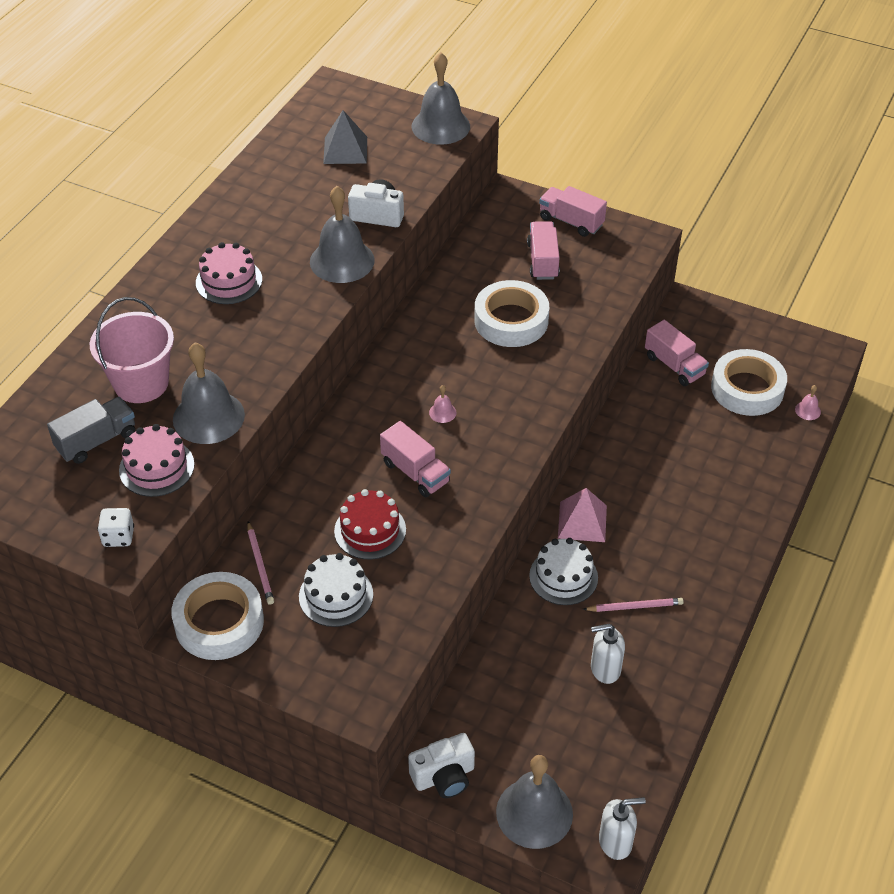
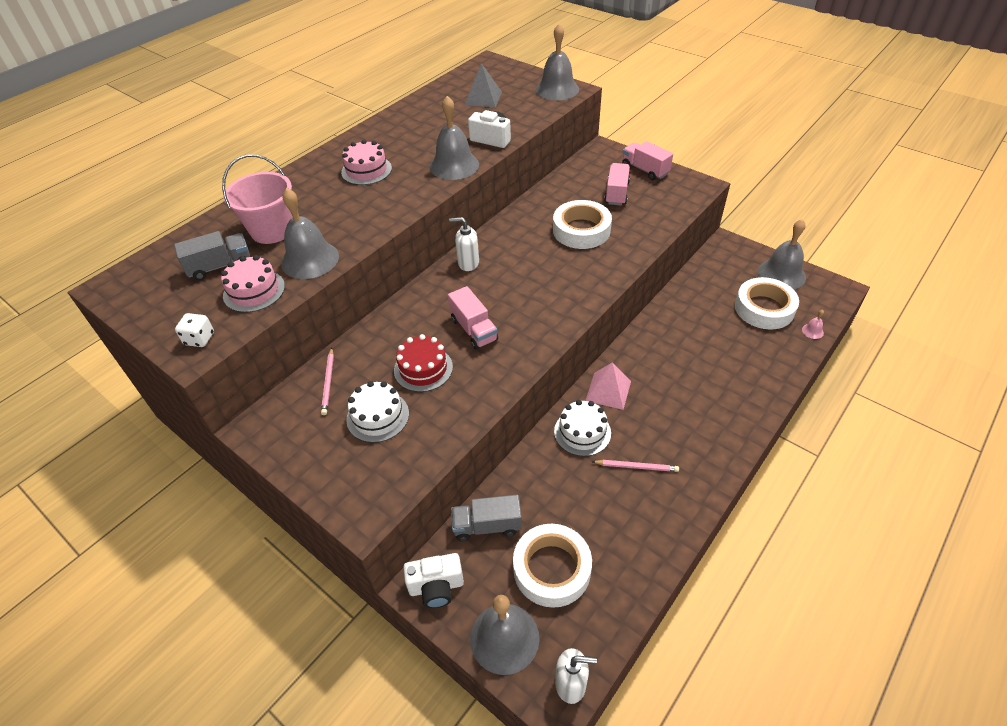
camera: 15 degrees right, 0 degrees up
white tape [171,572,264,660] -> white tape moved to [513,524,592,608]
pink bell [429,385,457,423] -> none
white soap dispenser [591,624,625,684] -> white soap dispenser moved to [449,217,479,271]
pink truck [645,320,709,386] -> none
none -> grey truck [451,495,522,542]
none -> grey bell [758,219,806,289]

